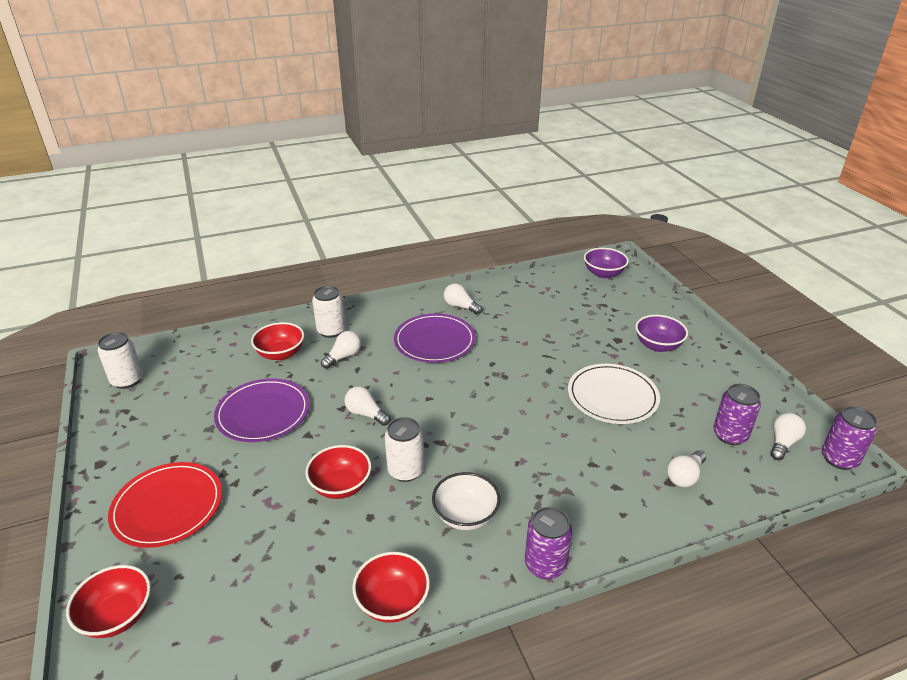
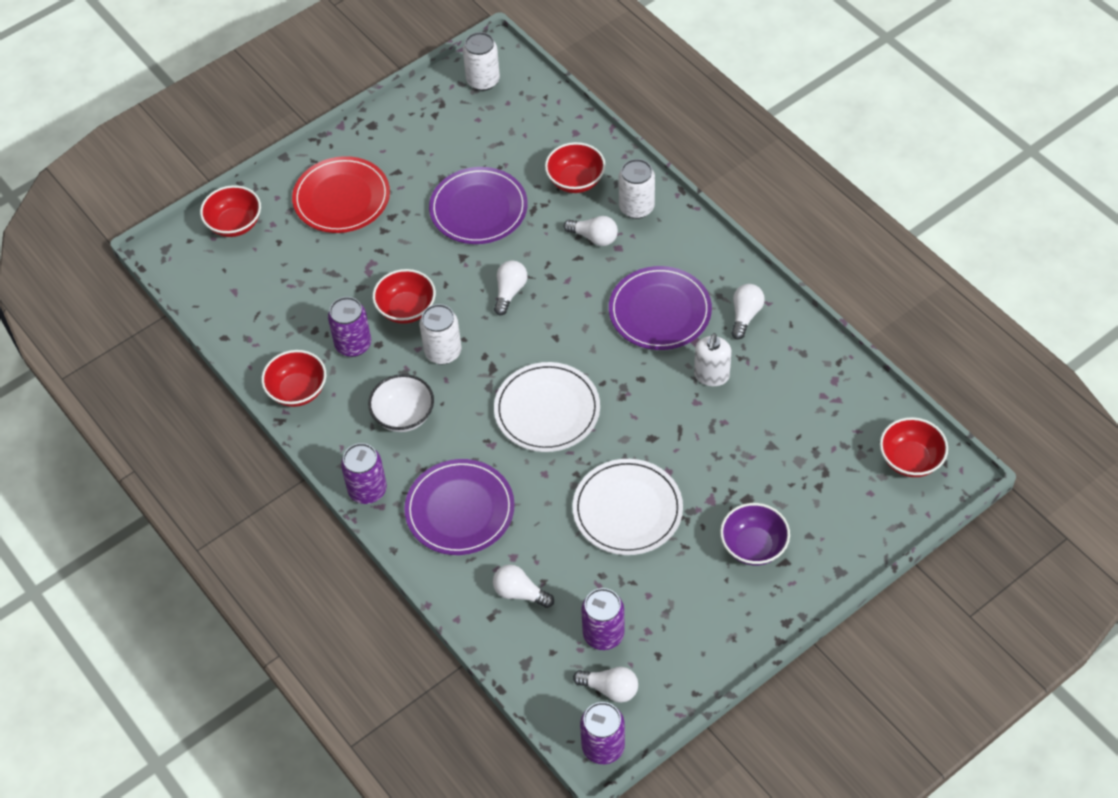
camera: 75 degrees right, 20 degrees up
purple bowl [584,248,629,279] -> red bowl [880,417,948,477]
none -> purple can [328,297,371,357]
none -> purple plate [404,459,515,555]
none -> white plate [494,362,600,452]
none -> white soap dispenser [694,333,732,386]

